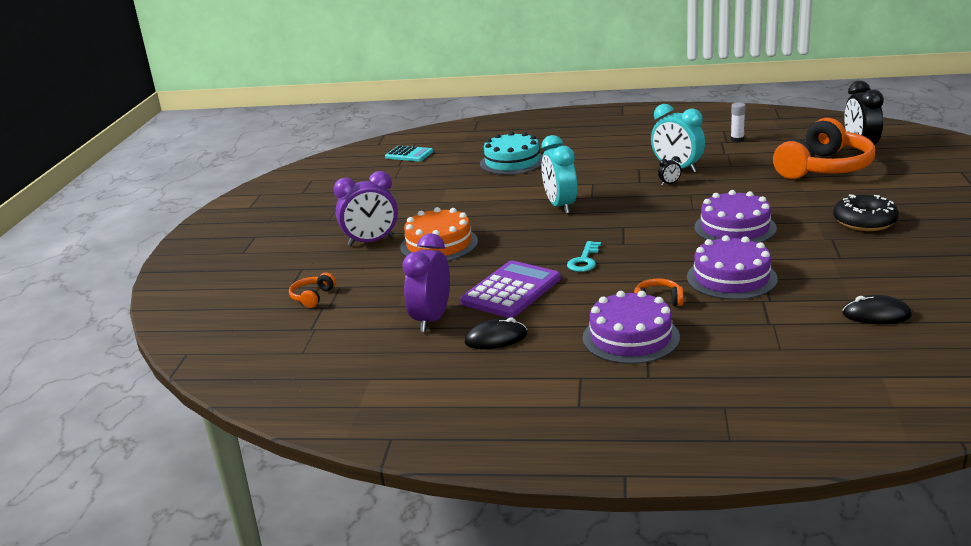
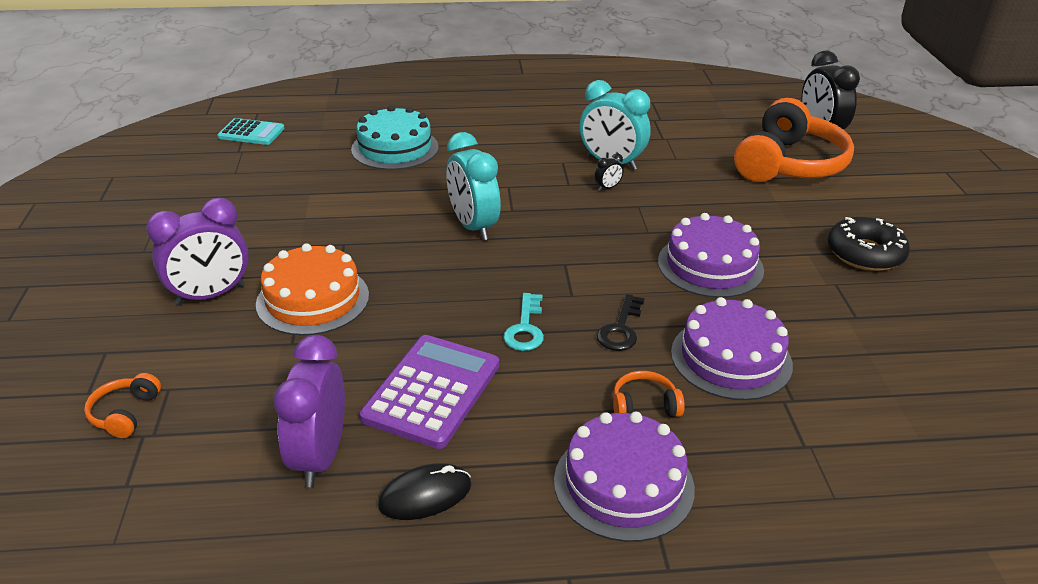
camera: 15 degrees left, 10 degrees up
white glue stick [731,103,746,142] -> none
black mouse [842,295,912,324] -> none
none -> black key [596,294,645,351]

